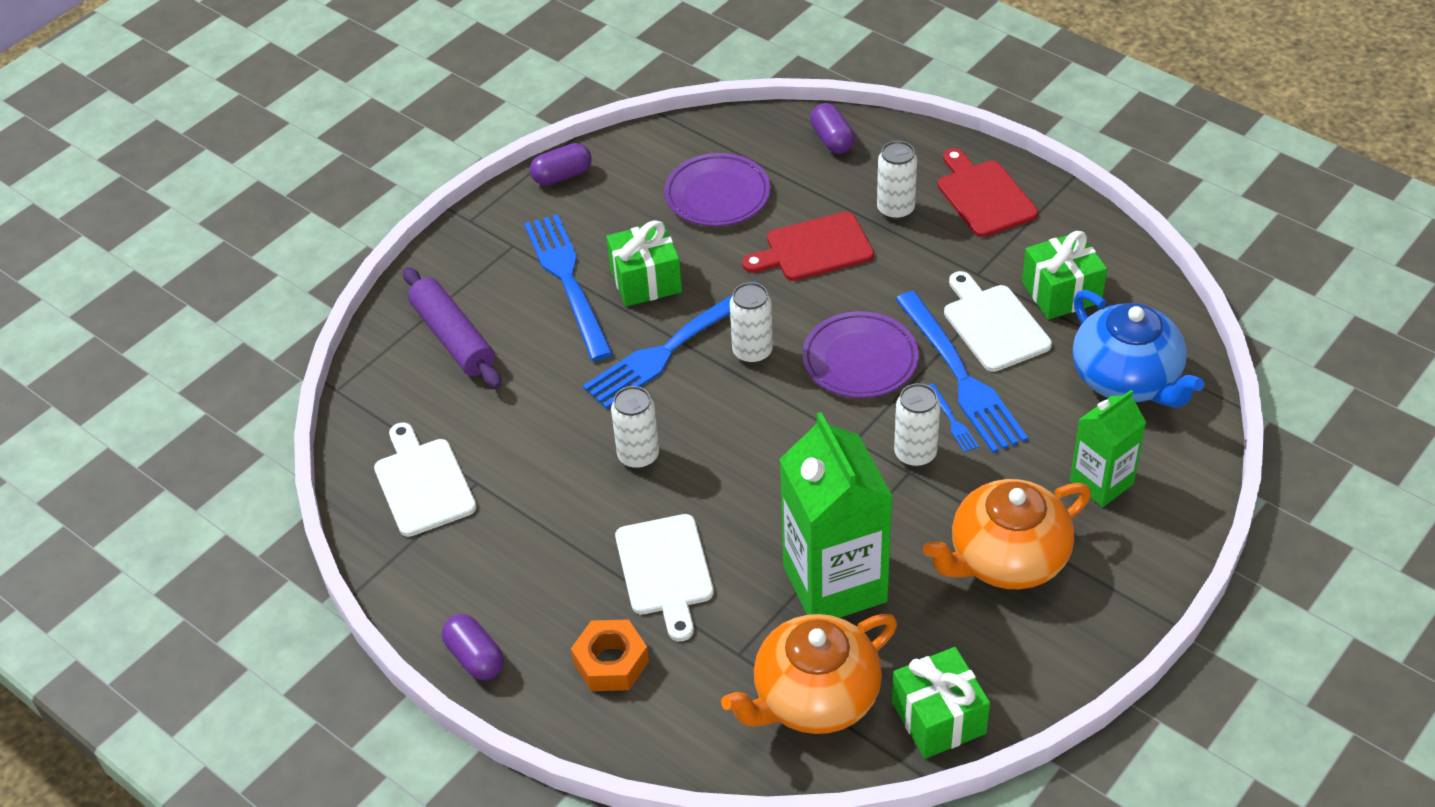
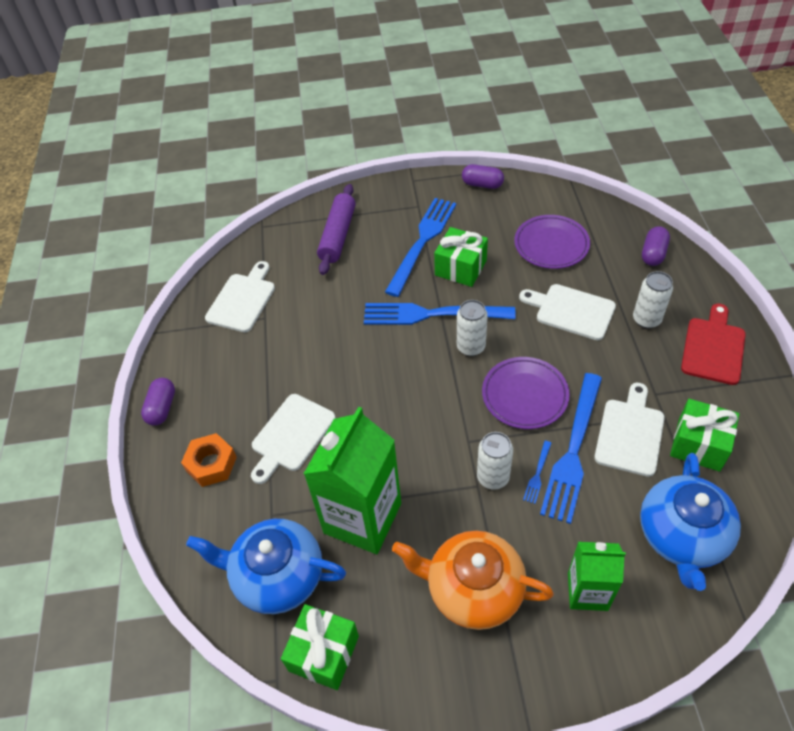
camera: 45 degrees right, 5 degrees up
white can [611,386,659,469] -> none
orange teapot [721,614,897,734] -> blue teapot [186,519,346,614]
red cutting board [742,212,874,281] -> white cutting board [519,284,616,340]

